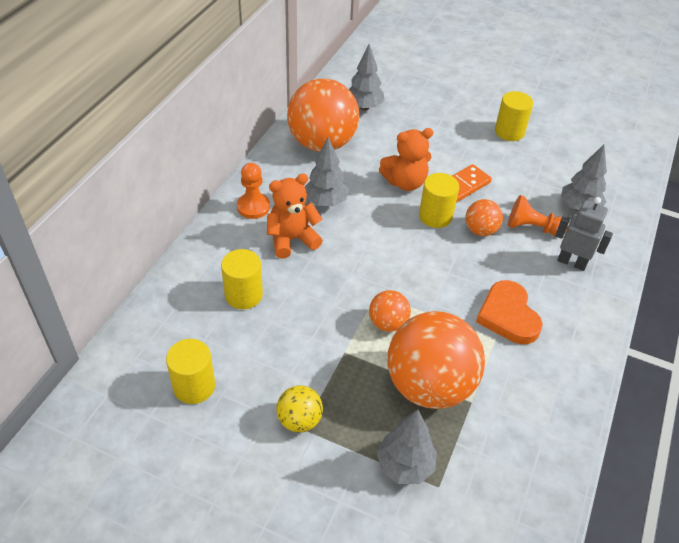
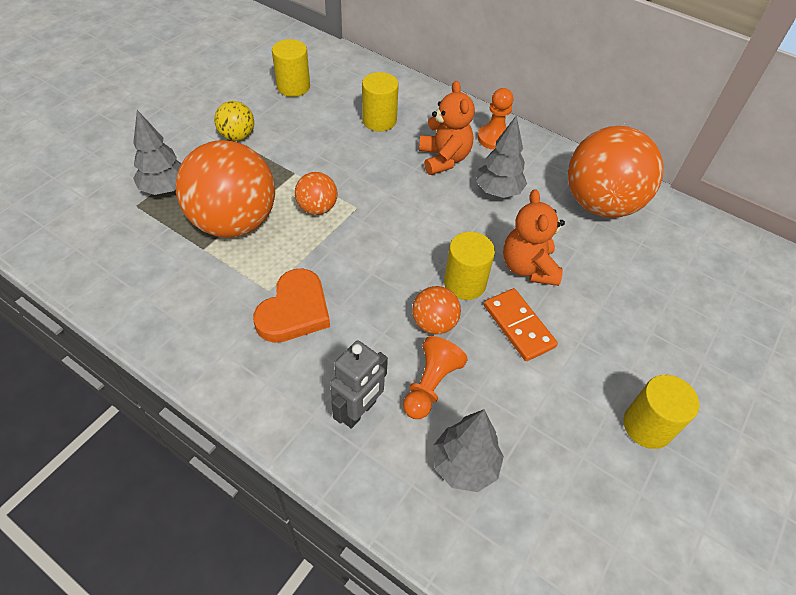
camera: 100 degrees right, 5 degrees up
grey tree [349,44,384,110] -> none
orange heart [476,280,543,344] -> orange heart turned 120 degrees clockwise [253,268,330,343]

